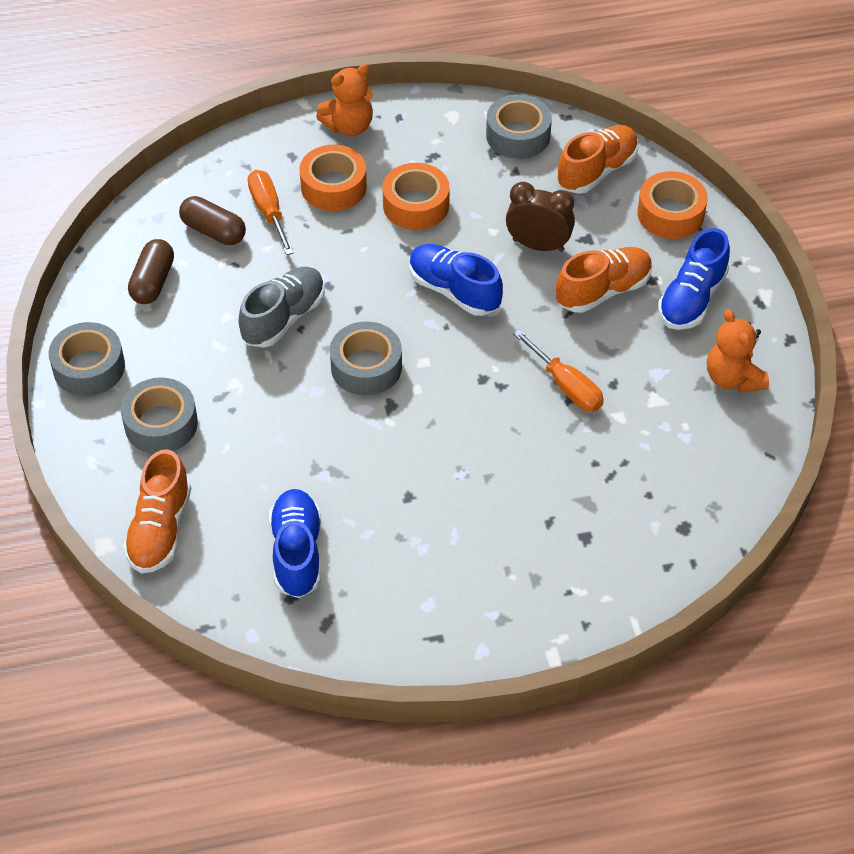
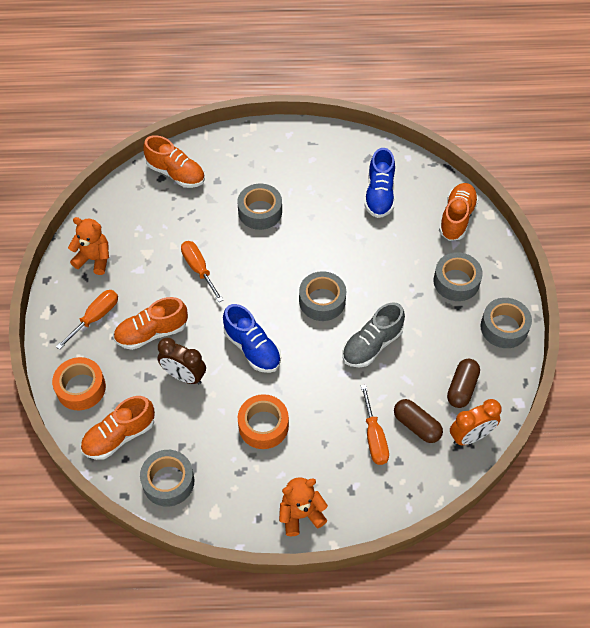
camera: 170 degrees left, 5 degrees up
orange tape [300,145,367,211] -> none
blue shoe [658,228,730,330] -> orange screwdriver [56,290,118,350]
orange teddy bear [707,309,769,392] -> orange teddy bear turned 60 degrees counterclockwise [68,217,109,275]
none -> orange shoe [143,135,205,188]
none -> grey tape [237,184,282,230]
none -> orange clock [450,399,502,445]

